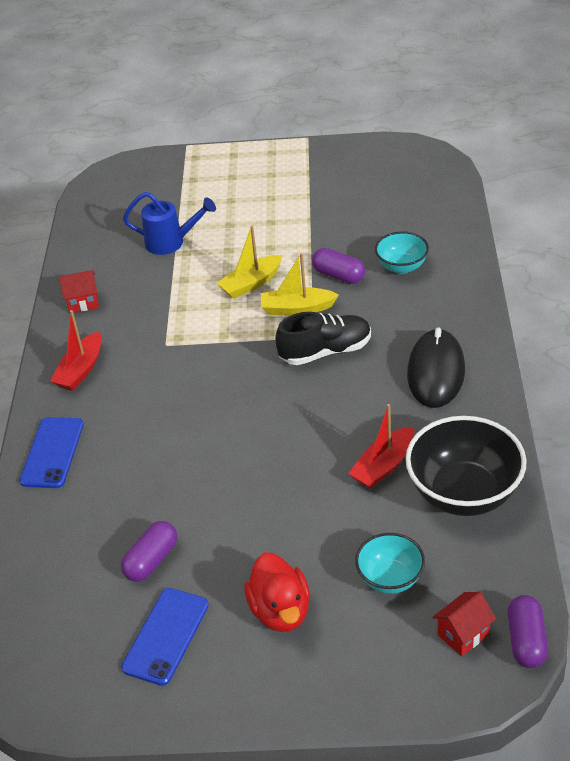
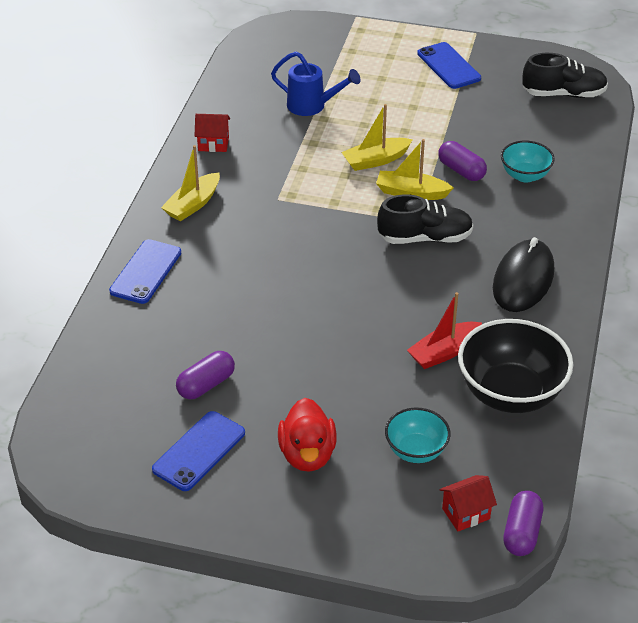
camera: 10 degrees right, 0 degrees up
red boat [50,310,102,391] -> yellow boat [161,145,220,221]
none -> blue phone [417,42,481,89]
none -> black shoe [522,53,608,98]

